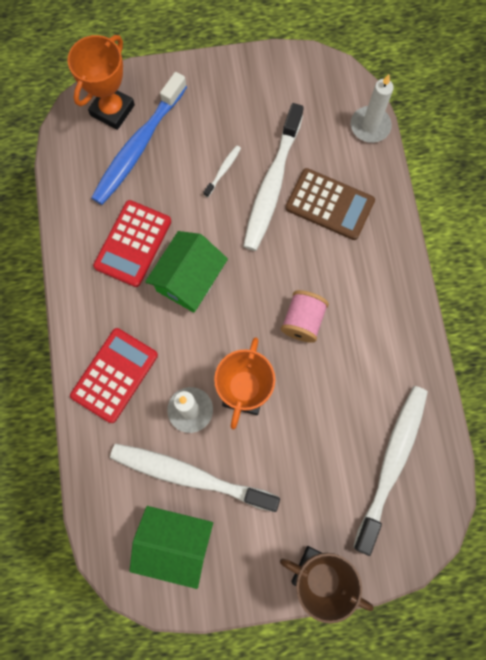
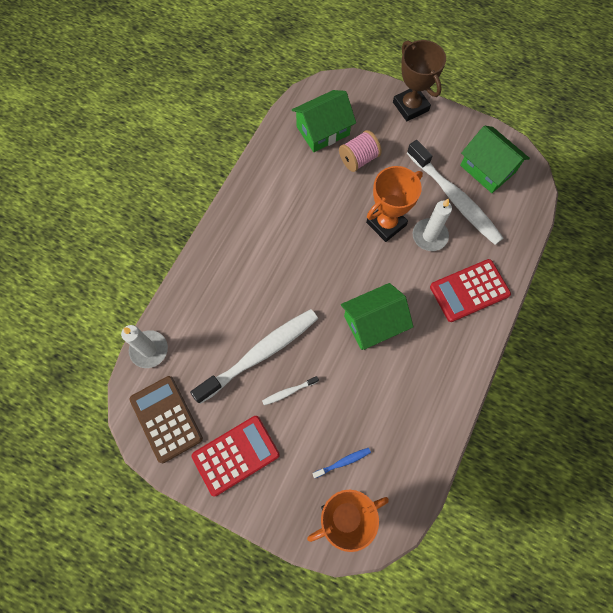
camera: 145 degrees left, 5 degrees down
blue toothbrush [91,72,187,205] -> blue toothbrush [312,448,371,478], size x0.41
red calculator [93,200,171,287] -> red calculator moved to [191,416,280,496]
pink spool [281,290,329,343] -> pink spool moved to [339,130,382,172]
brown calculator [285,168,375,240] -> brown calculator moved to [129,376,203,463]
white toothbrush [353,386,428,556] -> green house [292,90,356,152]

